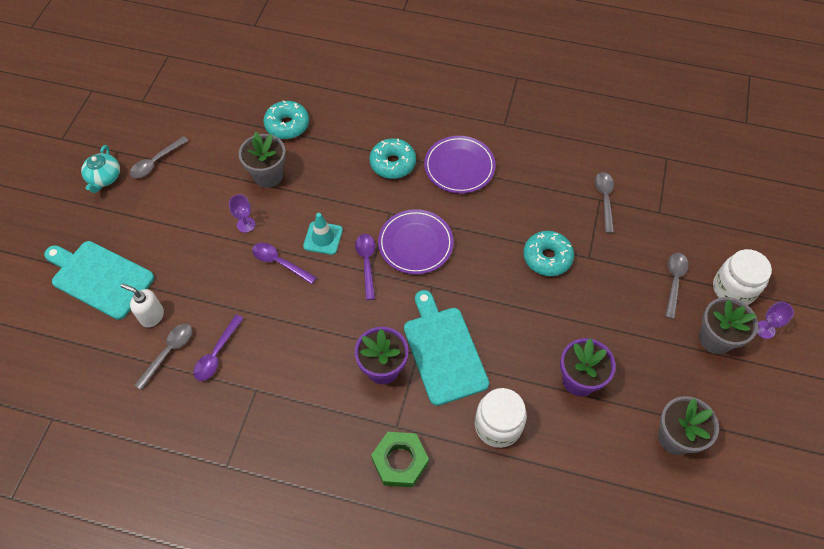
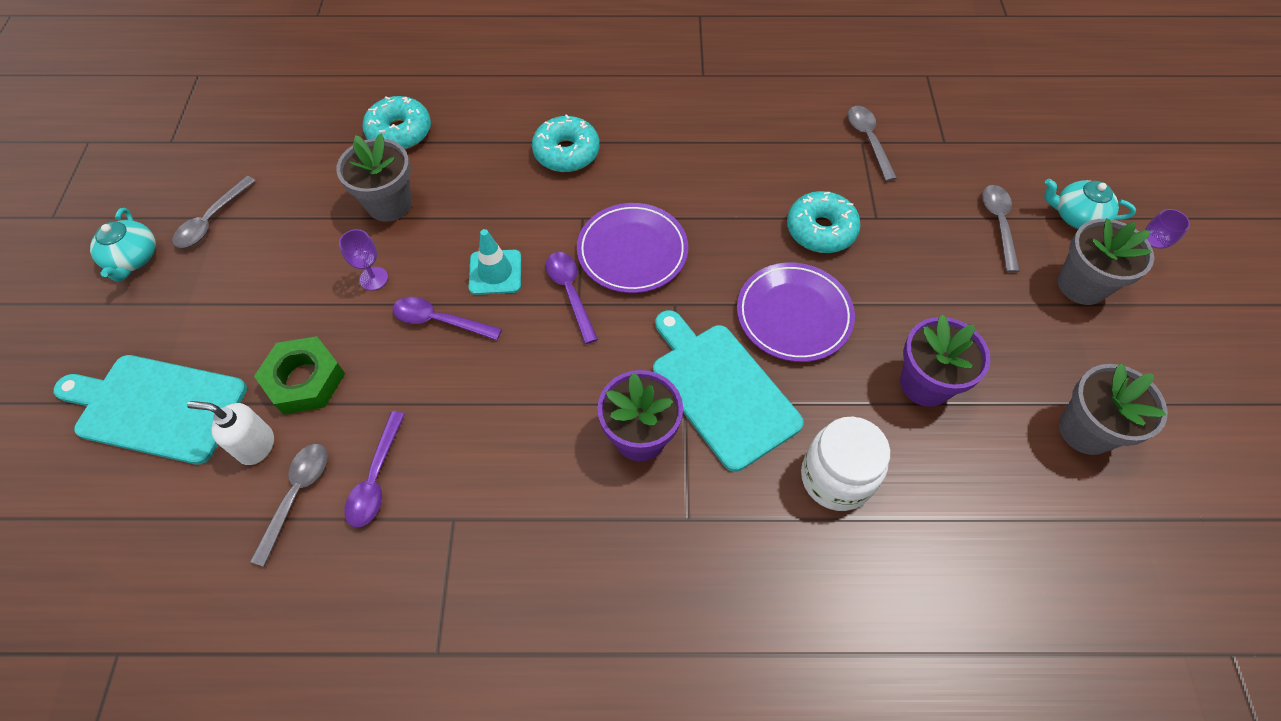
camera: 15 degrees left, 0 degrees up
green nut [371,432,429,487] -> green nut moved to [254,336,345,414]
purple plate [424,136,496,194] -> purple plate moved to [737,263,855,362]
white jar [713,249,772,305] -> turquoise teapot [1045,178,1136,229]

